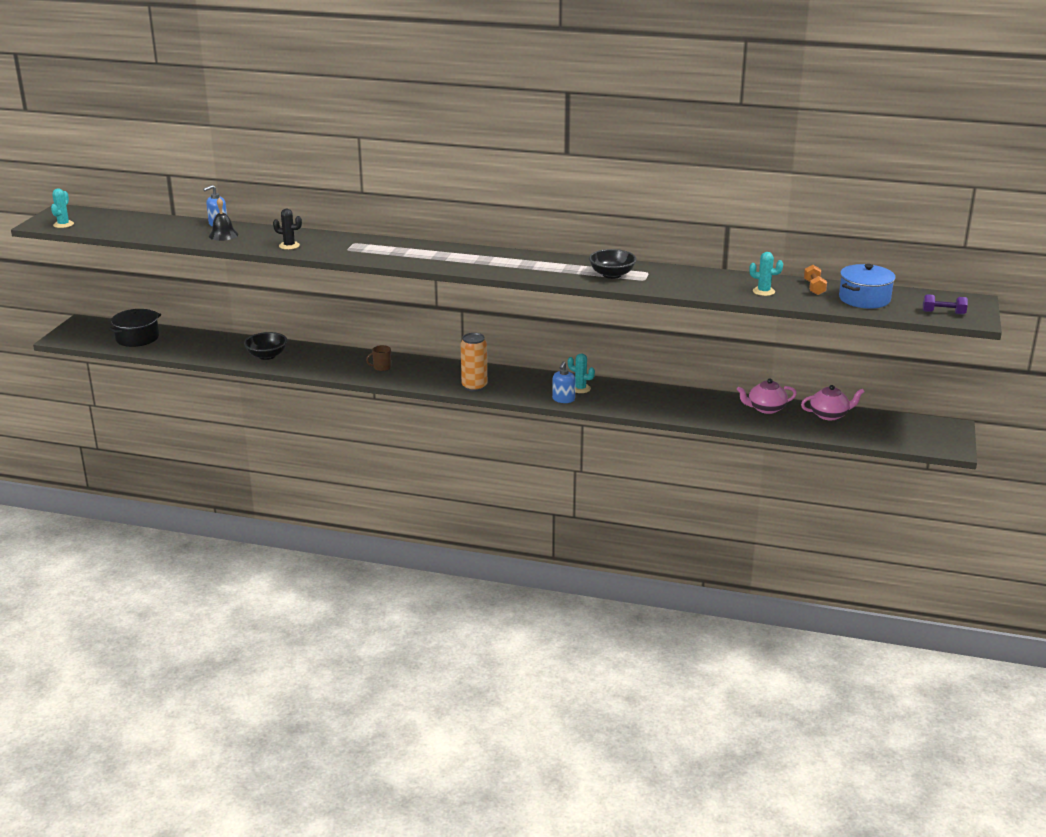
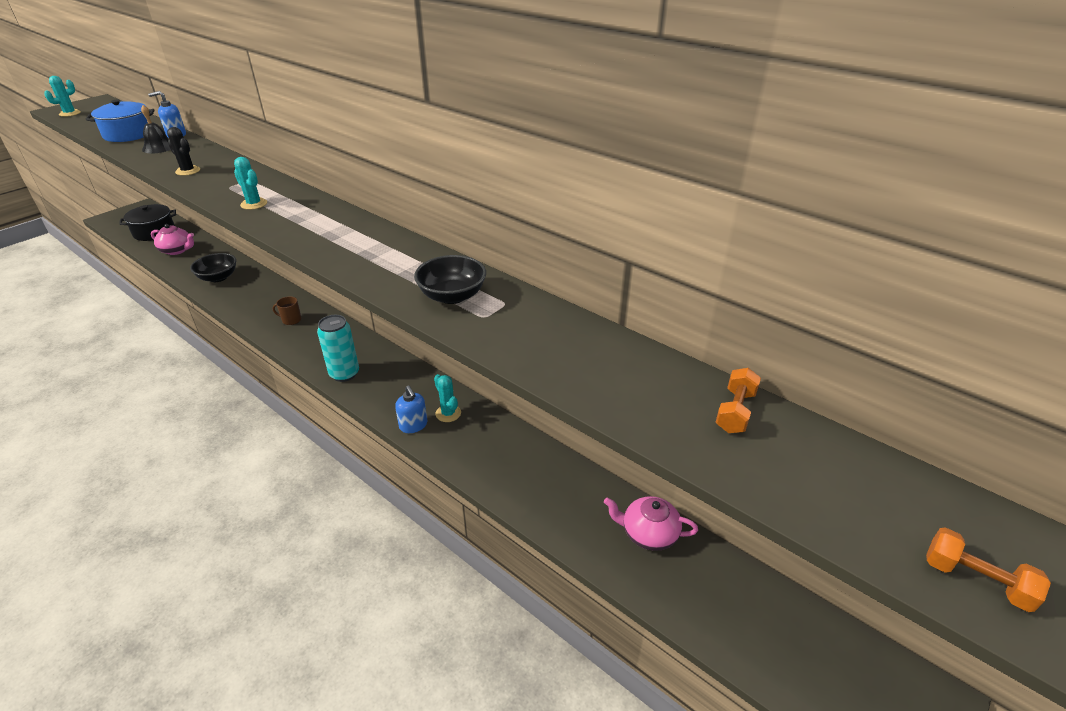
camera: 25 degrees right, 10 degrees up
orange can [461,333,487,392] -> turquoise can [317,315,359,382]
blue soap dispenser [552,361,576,403] -> blue soap dispenser turned 75 degrees counterclockwise [395,385,427,433]
turquoise cactus [749,252,783,296] -> turquoise cactus moved to [234,157,267,210]
pink teapot [801,385,864,420] -> pink teapot moved to [151,224,194,255]
blue pot [839,264,896,309] -> blue pot moved to [86,100,155,142]
purple dumbbell [923,294,968,315] -> orange dumbbell [926,527,1051,612]

